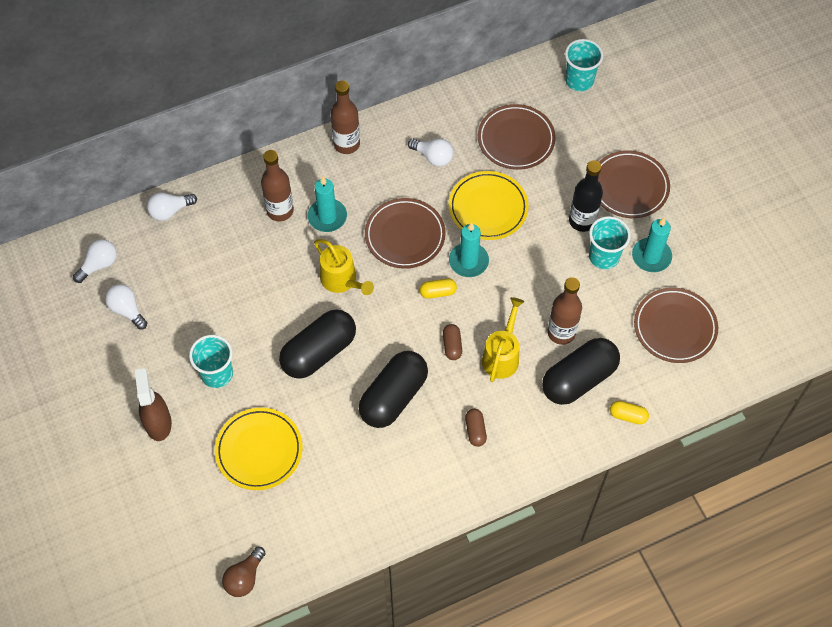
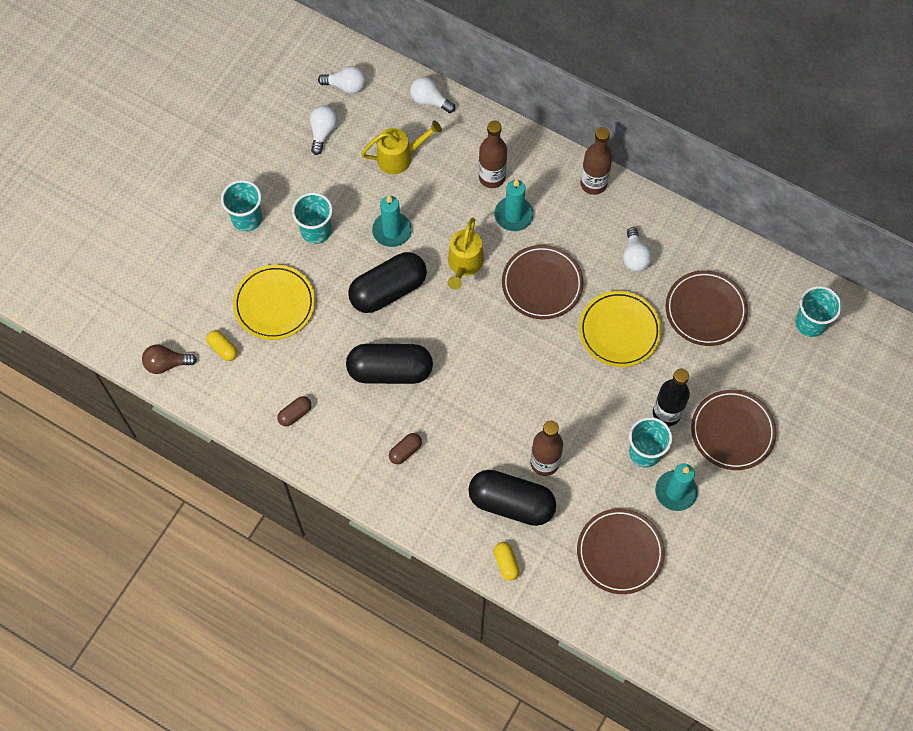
camera: 55 degrees right, 5 degrees up
brown spray bottle [135,368,172,441] -> turquoise cup [221,180,262,232]
black capsule [279,309,356,379] -> black capsule turned 45 degrees counterclockwise [348,252,427,313]
yellow capsule [420,279,457,299] -> yellow capsule moved to [206,330,237,361]
brown capsule [443,324,462,360] -> brown capsule moved to [277,396,312,427]
turquoise candle [449,222,489,277] -> turquoise candle moved to [372,195,412,247]
yellow watering can [482,297,524,382] -> yellow watering can moved to [361,120,442,174]

